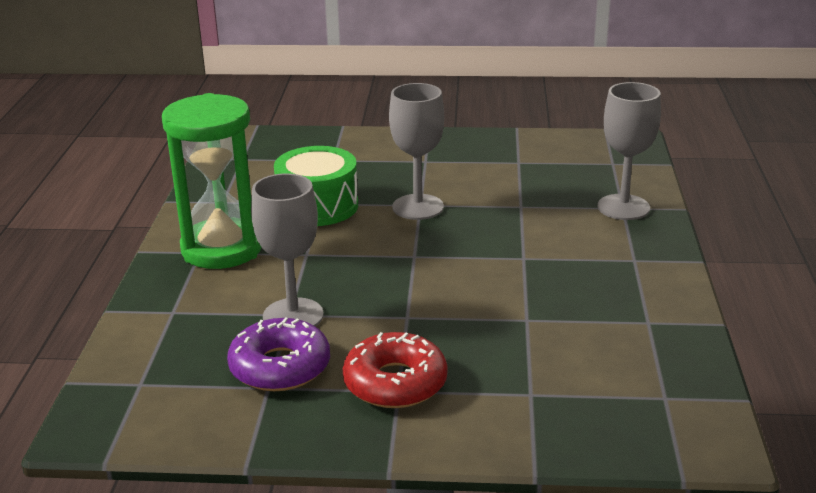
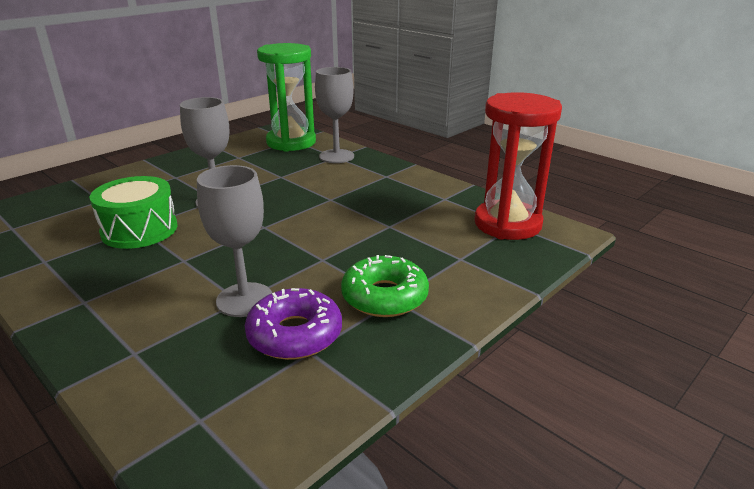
camera: 50 degrees left, 0 degrees up
green hourglass [162,93,261,269] -> green hourglass moved to [257,43,316,152]
red donut [343,332,448,408] -> green donut [341,255,429,317]
none -> red hourglass [474,92,562,240]

